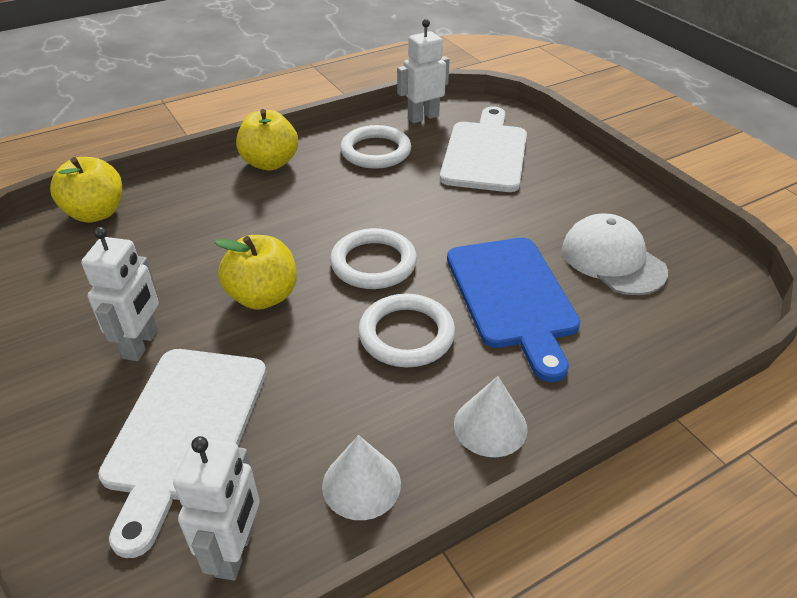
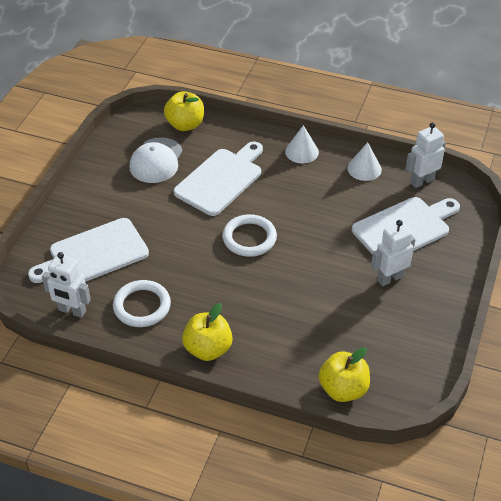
camera: 130 degrees left, 5 degrees up
yellow apple [214,235,297,310] -> yellow apple moved to [164,91,204,131]
white ring [358,294,455,367] -> none
blue cutting board [447,238,581,382] -> white cutting board [174,142,263,216]

